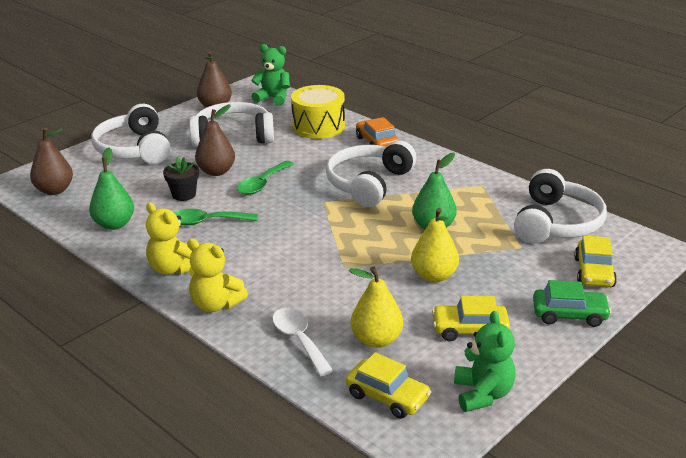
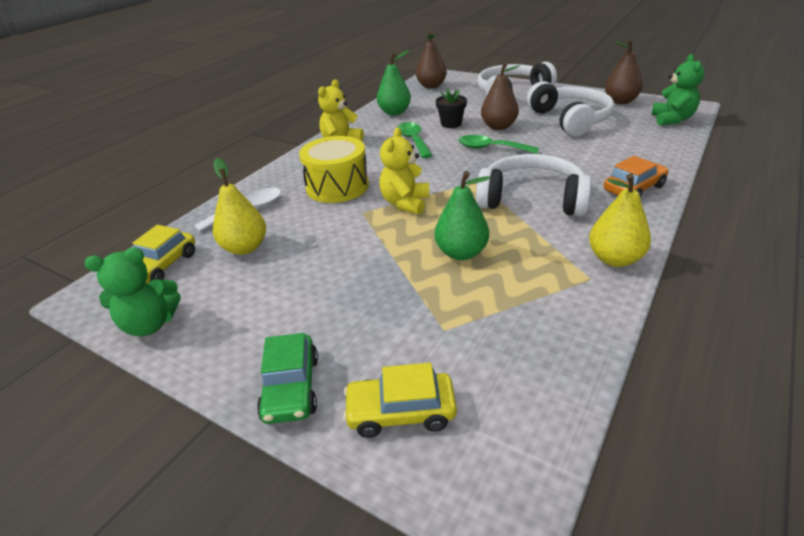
camera: 80 degrees right, 5 degrees up
yellow teddy bear [187,239,248,312] -> yellow teddy bear moved to [379,127,429,214]
yellow drum [291,85,345,139] -> yellow drum moved to [299,136,369,203]
yellow pear [411,208,459,283] -> yellow pear moved to [589,173,651,267]
yellow car [432,296,510,341] -> none
white headphones [514,169,607,244] -> none

